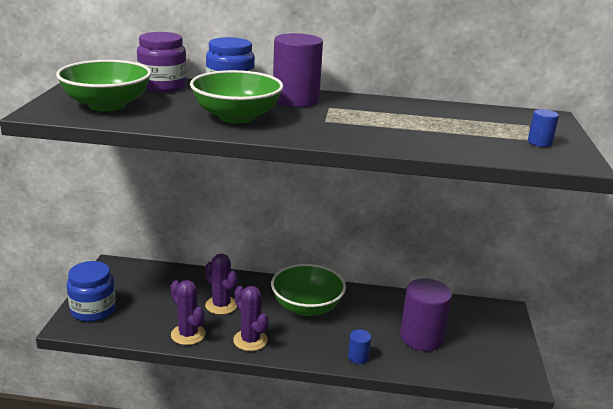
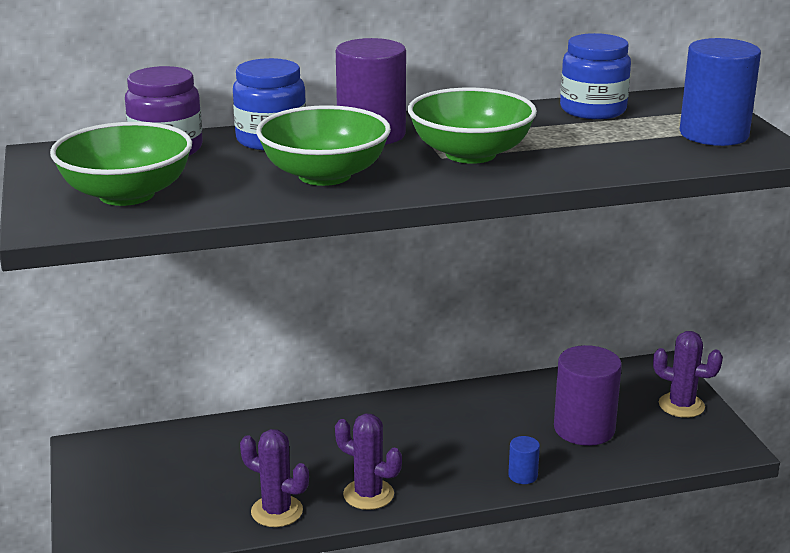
camera: 20 degrees left, 0 degrees up
blue jar [67,261,116,322] -> blue jar moved to [560,33,631,119]
purple cactus [205,254,238,315] -> purple cactus moved to [653,331,723,418]
green bowl [271,264,346,316] -> green bowl moved to [408,88,537,164]
blue cylinder [528,109,559,147] -> blue cylinder [680,38,761,146], size x2.20

